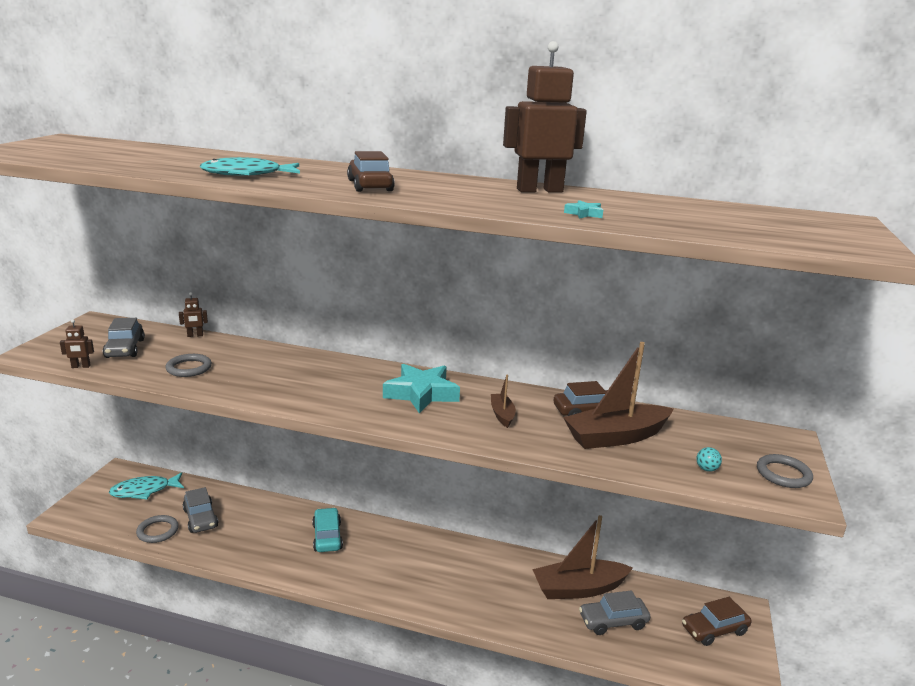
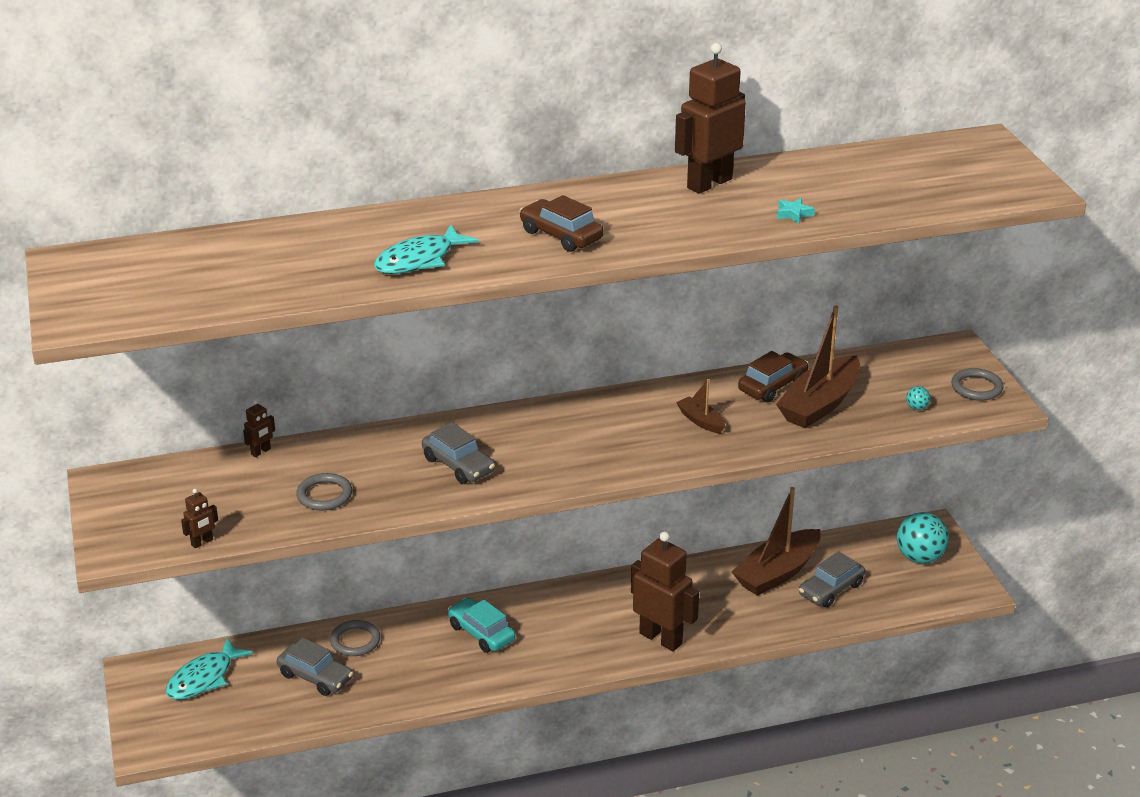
camera: 30 degrees left, 10 degrees up
grey car [103,318,145,358] -> grey car moved to [422,422,495,484]
grey ring [136,515,179,543] -> grey ring moved to [330,620,380,656]
turquoise star [383,364,460,414] -> none
brown car [682,597,752,646] -> turquoise ball [897,512,949,563]
none -> brown robot [631,532,699,651]

